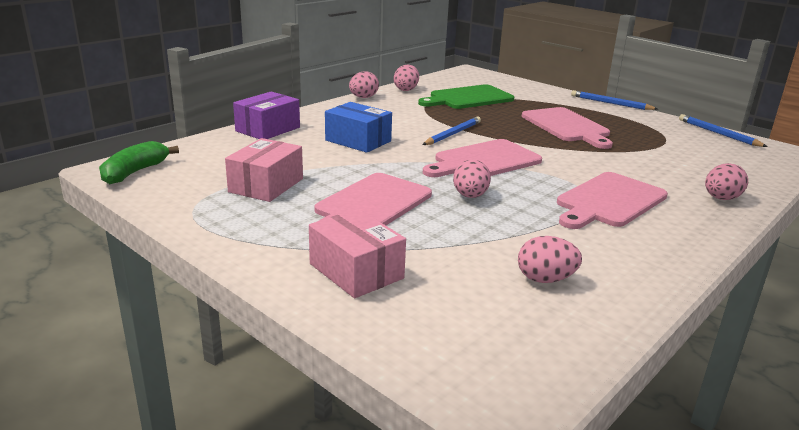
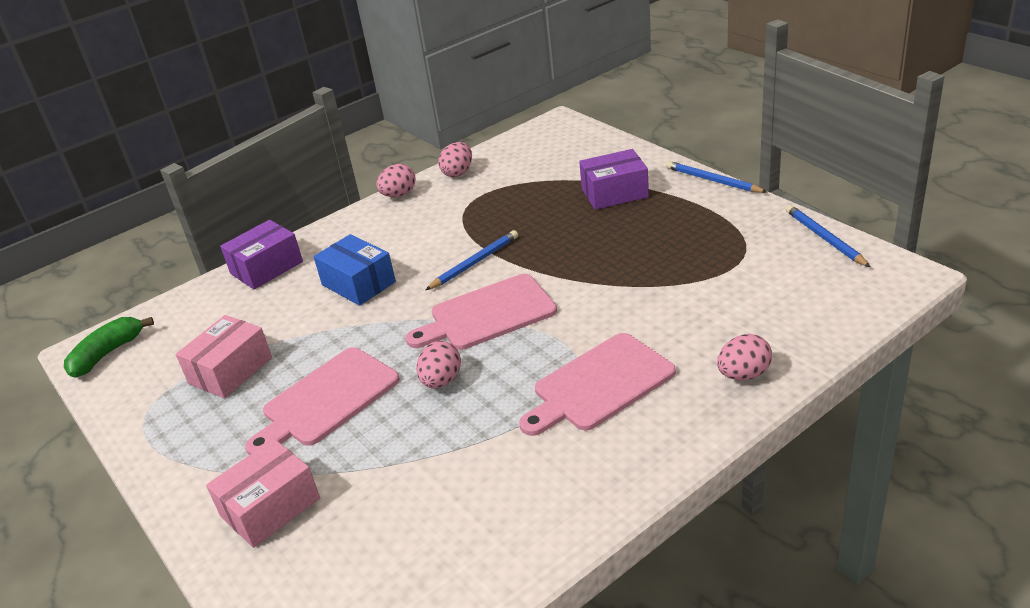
camera: 15 degrees right, 10 degrees up
pink box [309,209,406,298] -> pink box turned 75 degrees clockwise [206,439,320,548]
green cutting board [418,84,514,109] -> none
pink egg [518,236,582,283] -> none
pink cutting board [522,107,613,149] -> none
none -> purple box [579,149,649,210]

